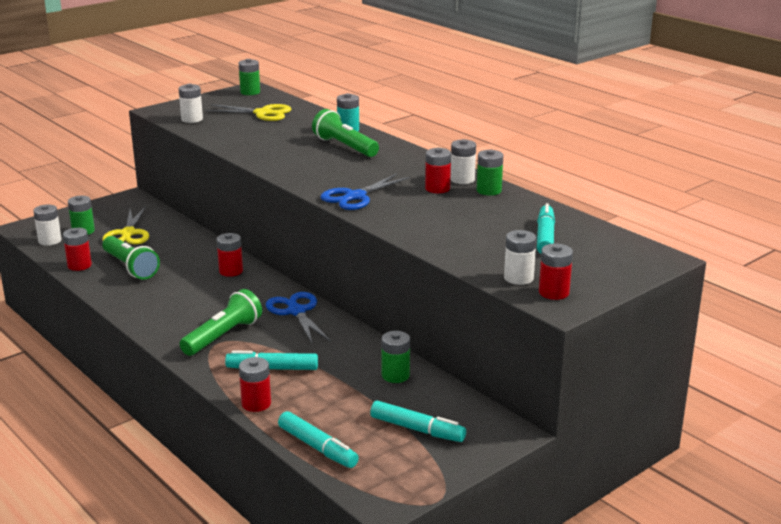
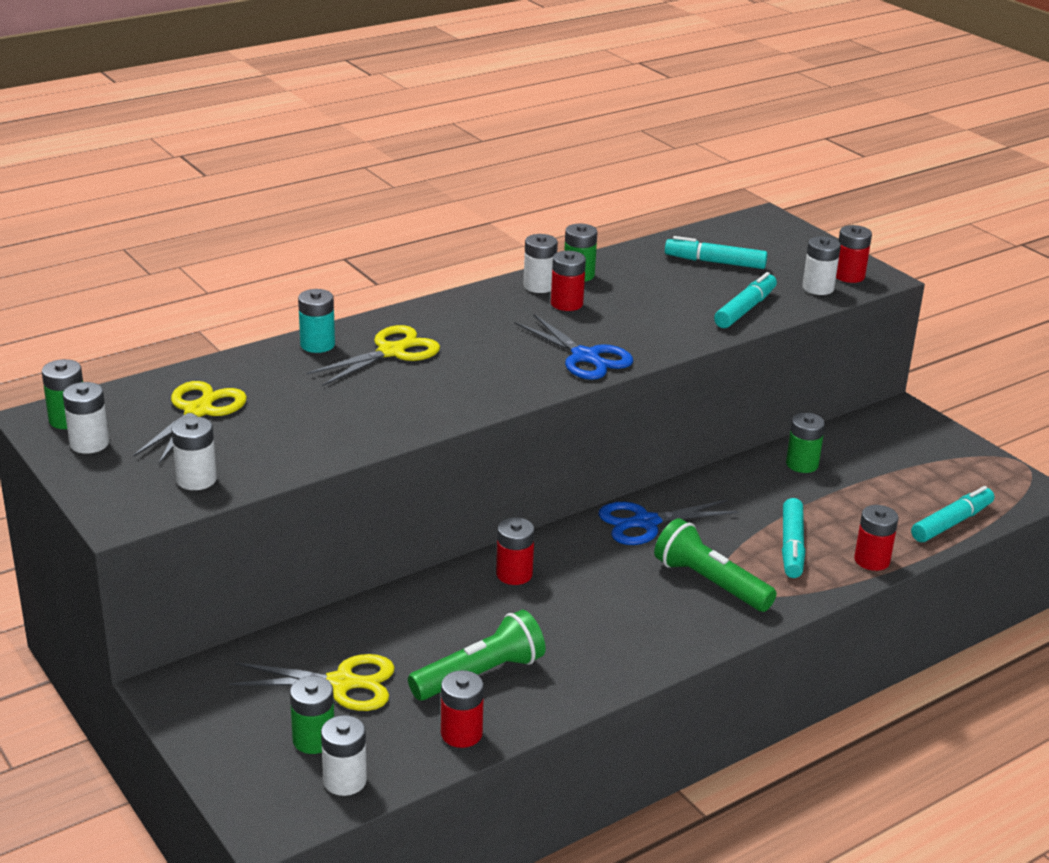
camera: 85 degrees left, 5 degrees up
green flashlight [312,109,379,157] -> yellow scissors [306,325,440,386]
turquoise marker [370,401,466,442] -> turquoise marker moved to [714,272,777,328]
none -> white battery [63,382,109,454]

